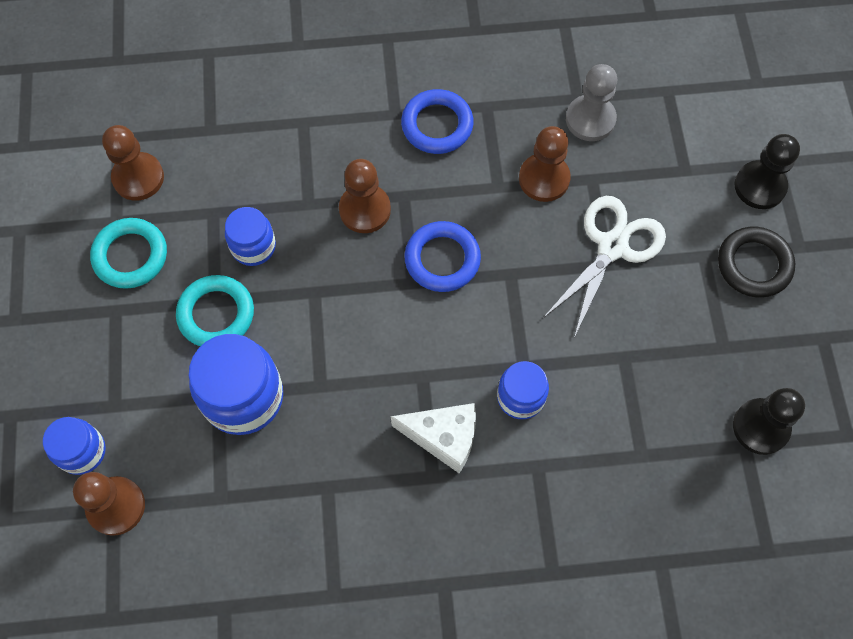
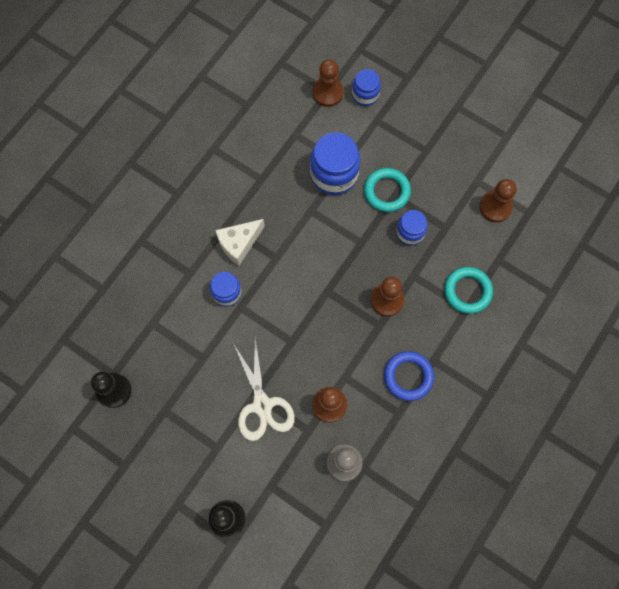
camera: 130 degrees right, 5 degrees up
turquoise ring [90,218,167,289] -> turquoise ring moved to [444,267,493,314]
blue ring [404,221,481,292] -> none
black ring [718,227,795,298] -> none

